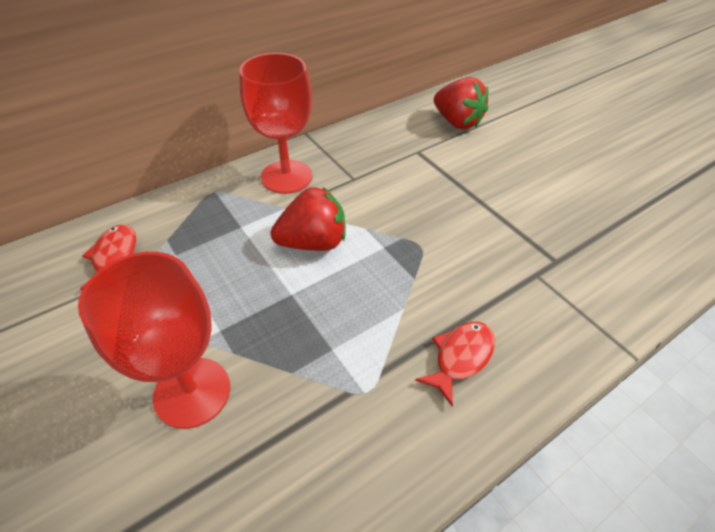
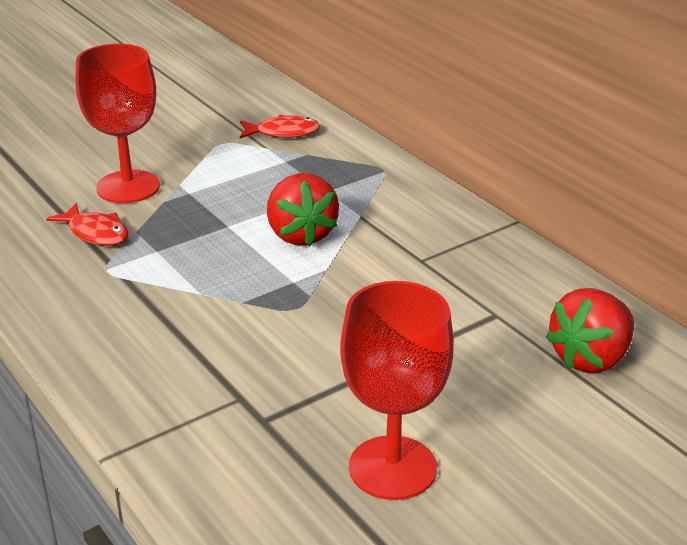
camera: 90 degrees right, 15 degrees down
red goblet [239,53,312,194] -> red goblet moved to [340,281,454,500]
red fish [415,322,495,406] -> red fish moved to [46,203,129,246]

